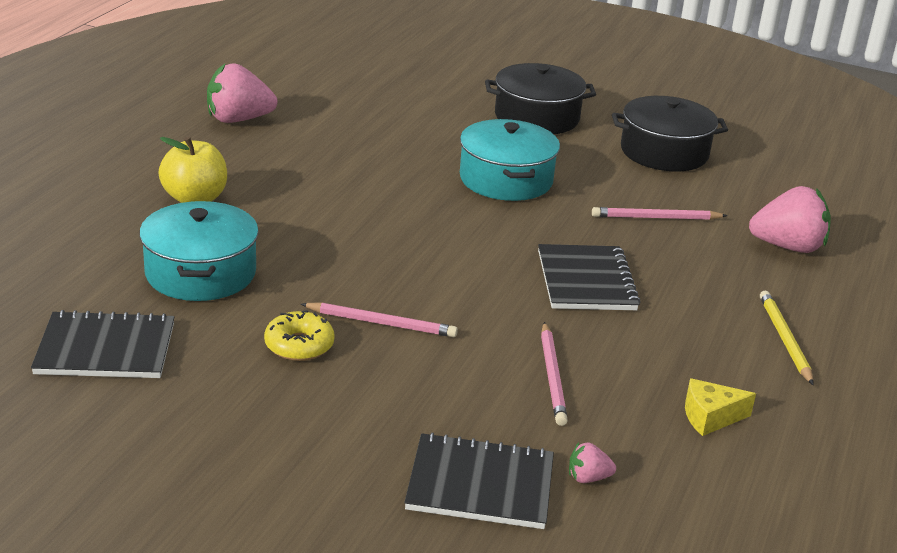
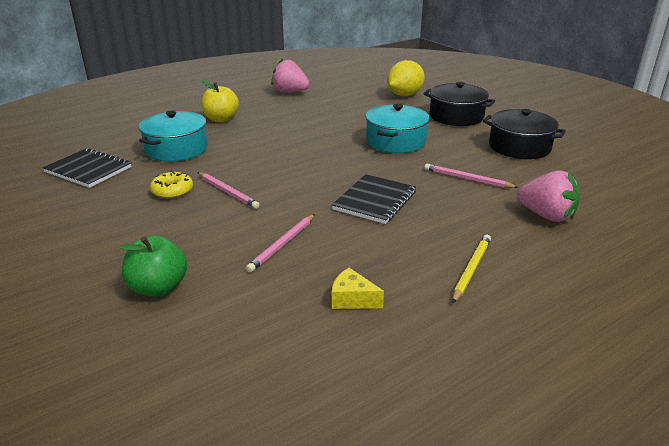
camera: 35 degrees right, 0 degrees up
black notebook [404,432,554,529] -> green apple [120,236,187,297]
pink strawberry [569,442,616,483] -> none
none -> yellow lemon [387,60,425,96]

